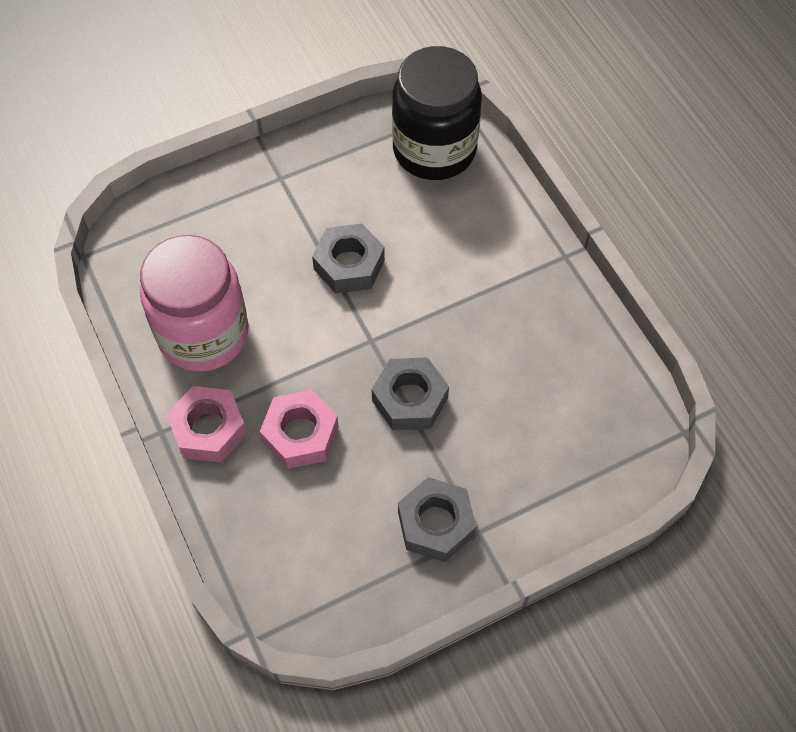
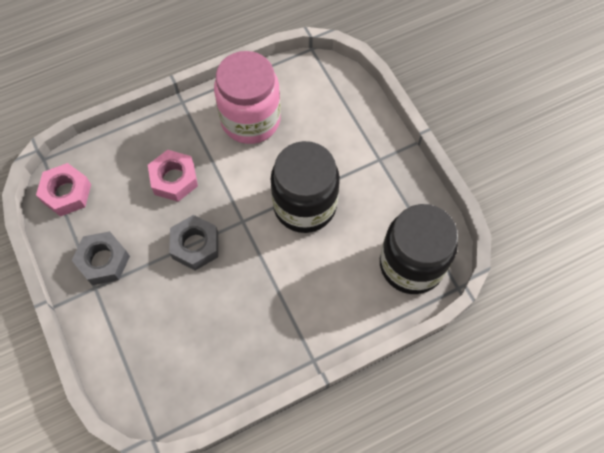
camera: 90 degrees right, 5 degrees up
pink nut [166,386,247,462] -> pink nut moved to [36,163,91,217]
grey nut [312,223,385,294] -> black jar [271,141,340,233]

